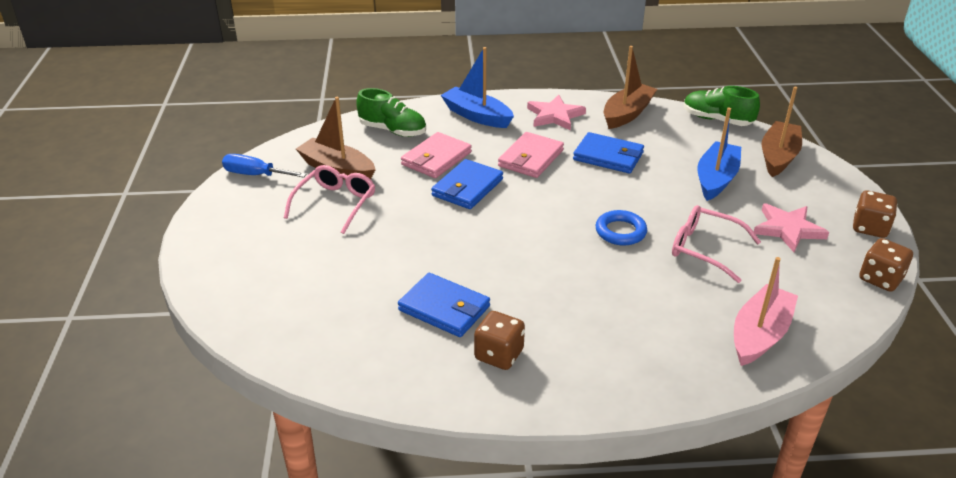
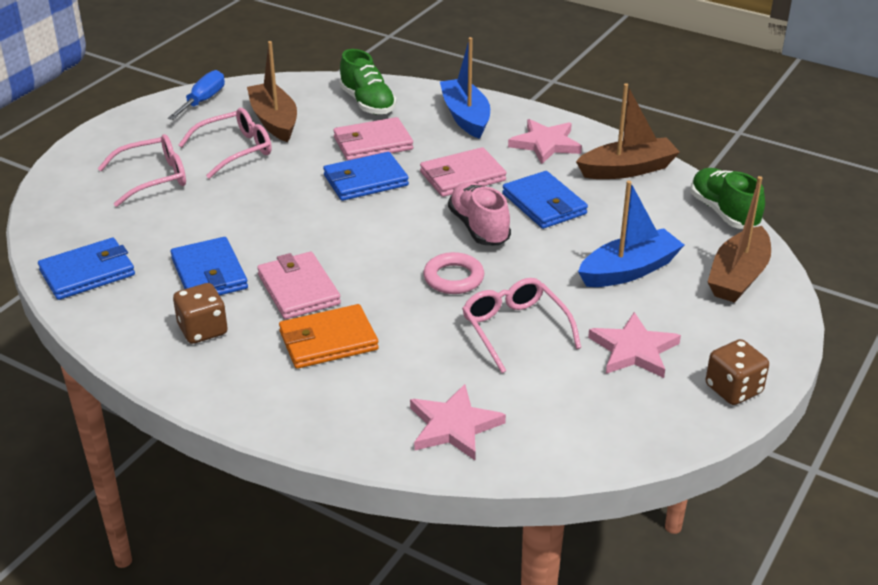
camera: 35 degrees right, 0 degrees up
blue screwdriver [222,154,307,178] -> blue screwdriver turned 60 degrees clockwise [168,70,225,120]
blue ring [596,210,647,245] -> pink ring [423,252,484,294]
pink boat [734,257,798,366] -> pink star [410,384,506,460]
brown boat [762,87,802,177] -> brown boat turned 150 degrees clockwise [708,176,771,303]
brown dice [859,238,913,292] -> none
none -> blue wallet [38,238,135,300]
none -> pink glasses [98,134,186,207]
none -> pink wallet [257,252,341,319]
none -> orange wallet [279,304,379,369]
none -> pink shoe [448,182,511,245]

